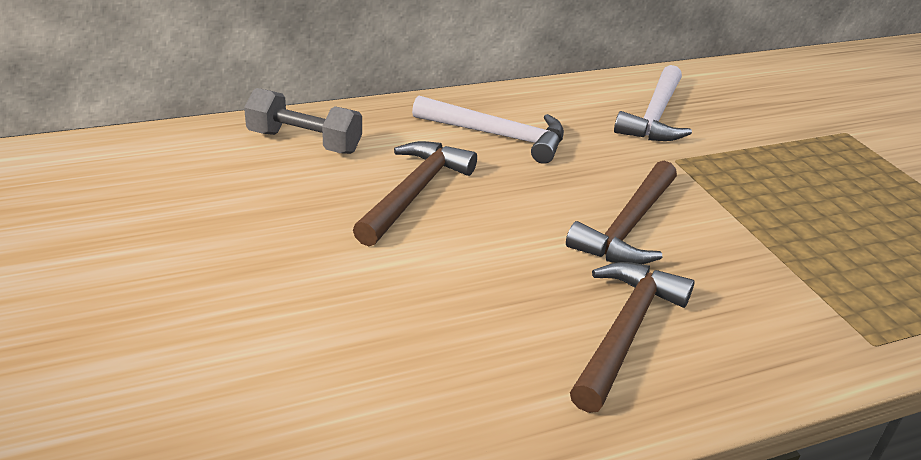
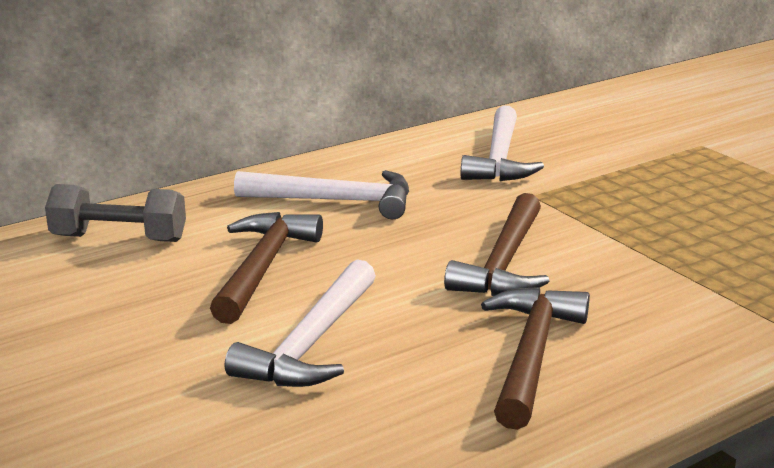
camera: 10 degrees left, 10 degrees down
none -> white hammer [225,260,376,387]

